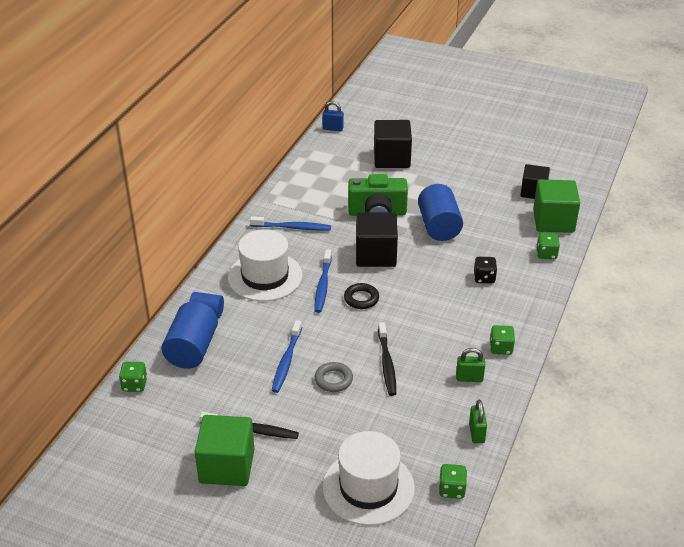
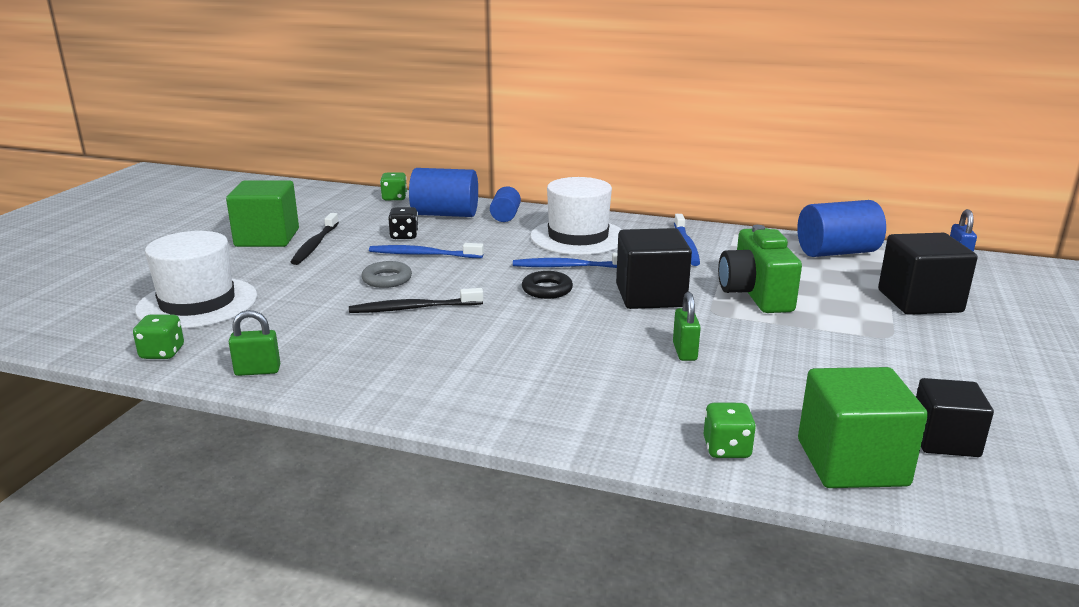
camera: 85 degrees right, 15 degrees down
blue cylinder [418,184,463,241] -> blue cylinder moved to [797,200,886,257]
green padlock [456,348,485,382] -> green padlock moved to [673,292,701,361]
black dice [474,257,497,283] -> black dice moved to [388,207,419,239]
green dice [490,325,515,355] -> none

